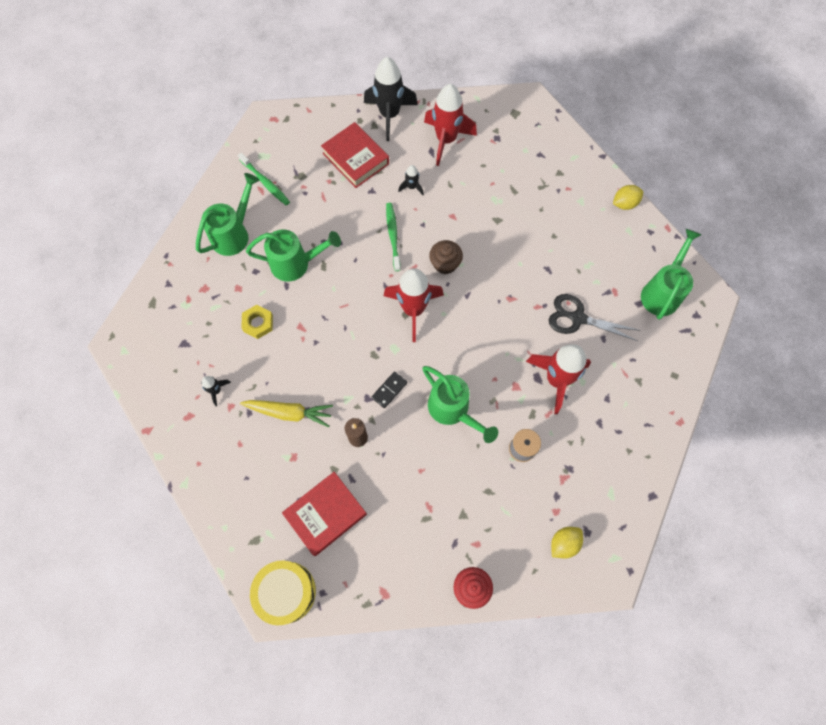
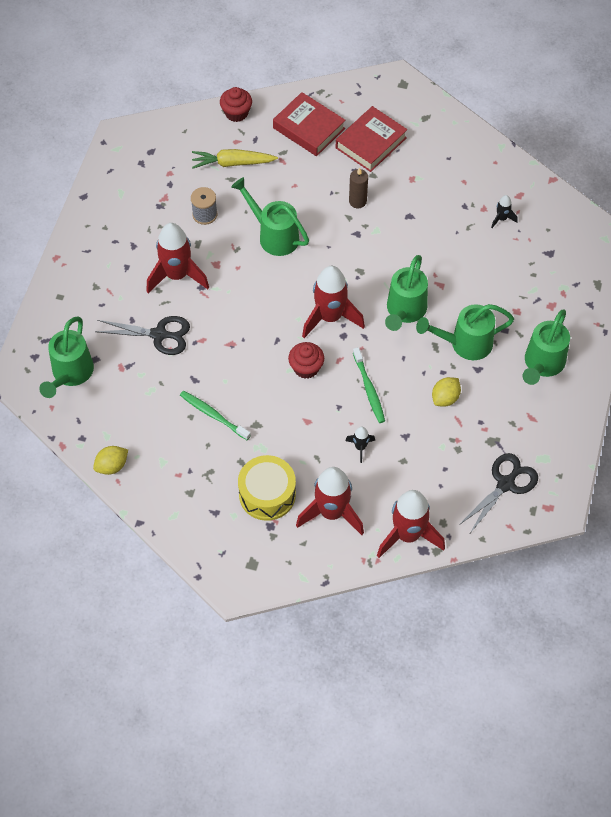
camera: 170 degrees right, 10 degrees down
green toothbrush [238,153,290,205] -> green toothbrush moved to [180,391,251,440]
yellow carrot [240,400,333,427] -> yellow carrot moved to [192,149,278,169]
yellow nut [241,305,273,339] -> none
yellow drum [250,560,316,625] -> yellow drum moved to [238,455,296,521]
red book [321,122,389,188] -> red book moved to [273,92,345,156]
black rocket [364,57,418,141] -> red rocket [377,490,445,558]
black domino [372,371,407,408] -> none
brown cupcake [429,240,463,274] -> red cupcake [288,342,324,379]
yellow lemon [551,527,583,559] -> yellow lemon moved to [432,377,461,407]
none -> green watering can [385,255,428,331]
none -> black scissors [458,453,538,533]

